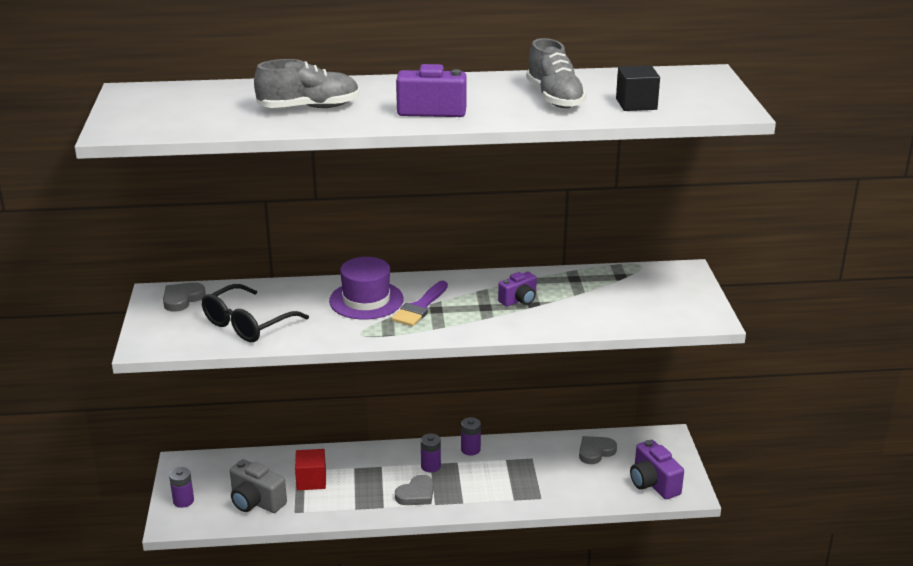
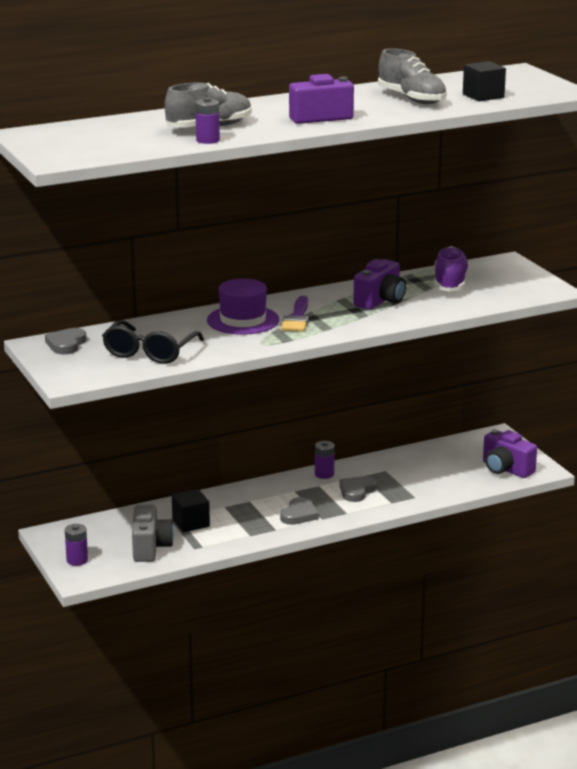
camera: 20 degrees left, 5 degrees down
grey camera [230,459,287,513] -> grey camera turned 105 degrees counterclockwise [132,505,174,562]
red cube [295,449,326,490] -> black cube [172,489,210,533]
purple battery [421,433,441,472] -> purple battery moved to [195,97,220,144]
purple camera [498,272,537,307] -> purple camera [353,259,406,310], size x1.54
grey heart [579,436,617,464] -> grey heart moved to [339,476,376,502]
none -> purple shoe [434,246,469,292]

